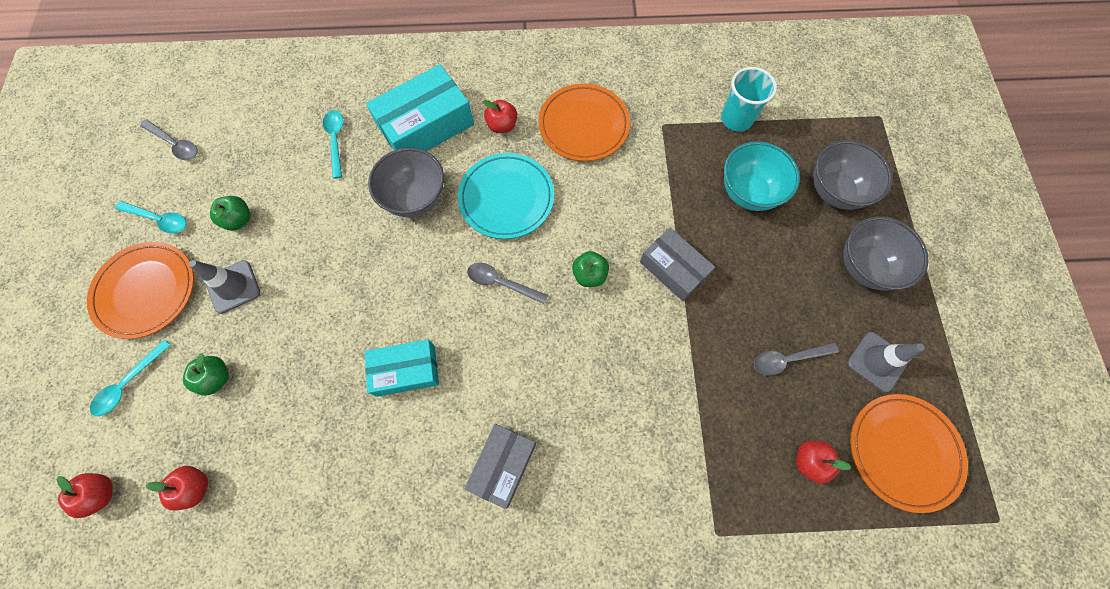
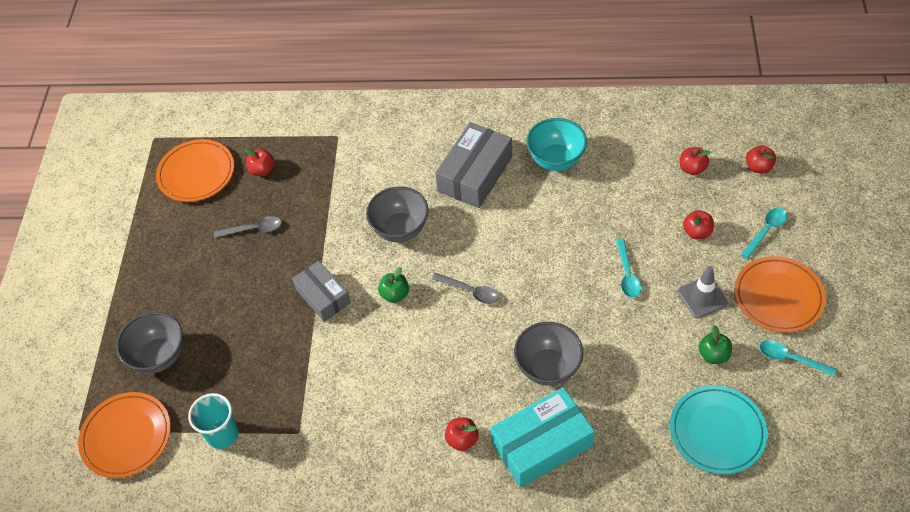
camera: 170 degrees left, 15 degrees down
grey spoon [140,120,198,160] -> none
green apple [183,353,229,396] -> red apple [683,210,714,239]
turquoise spoon [323,110,344,179] -> turquoise spoon moved to [616,239,641,298]
turquoise box [364,340,439,397] -> none
turquoise plate [458,153,554,239] -> turquoise plate moved to [670,385,767,474]
grey box [464,424,536,509] -> grey box [435,122,512,208], size x1.54
orange plate [538,84,630,161] -> orange plate moved to [78,392,171,478]
turquoise bowl [724,141,800,211] -> turquoise bowl moved to [526,118,587,171]
grey bowl [843,216,929,290] -> grey bowl moved to [366,186,429,242]
grey traffic cone [847,332,925,392] -> none

